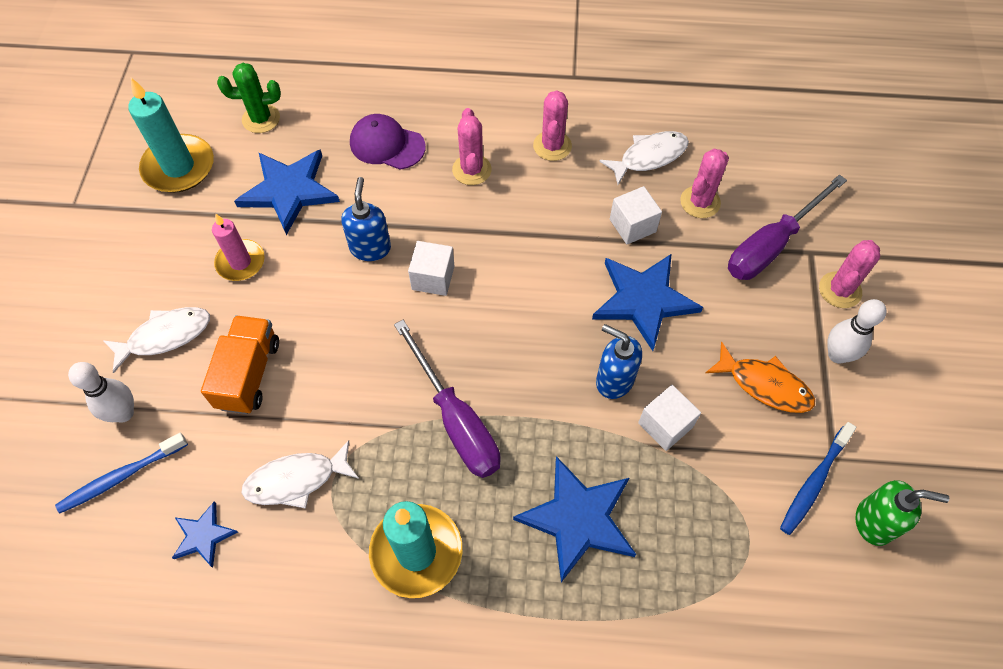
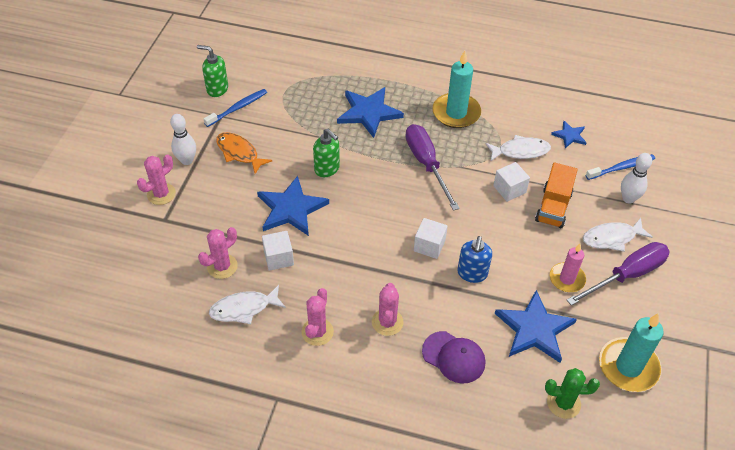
camera: 170 degrees left, 10 degrees down
blue soap dispenser [596,324,642,399] -> green soap dispenser [313,129,340,177]
white cube [638,385,701,451] -> white cube moved to [493,162,530,202]
purple screwdriver [728,175,847,280] -> purple screwdriver moved to [567,242,670,306]

